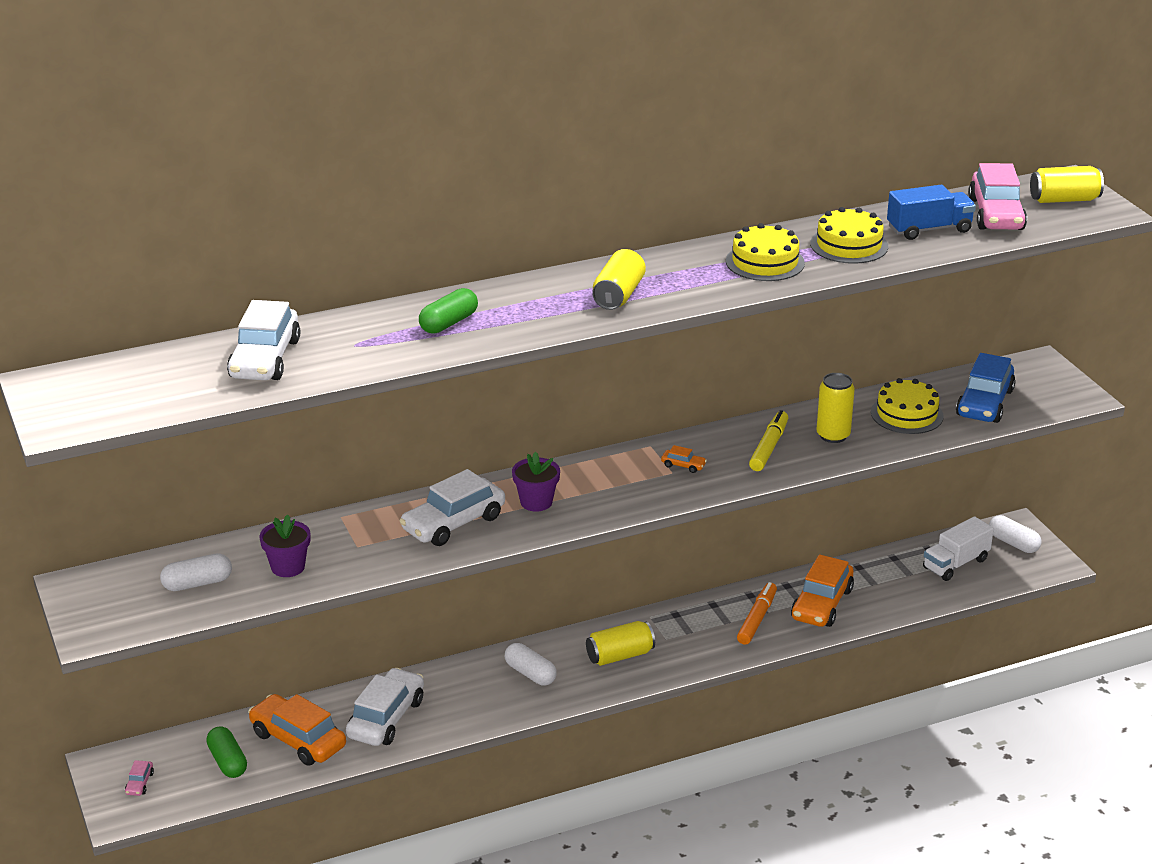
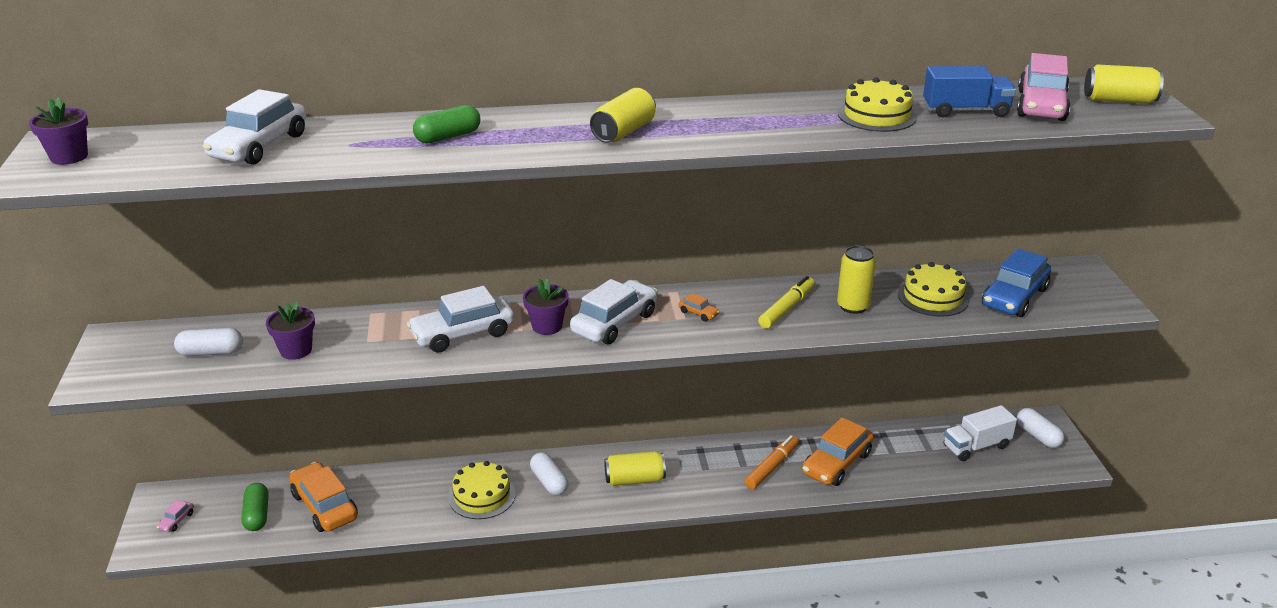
camera: 15 degrees right, 0 degrees up
white car [346,668,424,746] -> white car moved to [570,279,657,344]
yellow cake [726,223,805,281] -> yellow cake moved to [448,461,516,519]
none -> purple flower pot [29,97,88,165]

